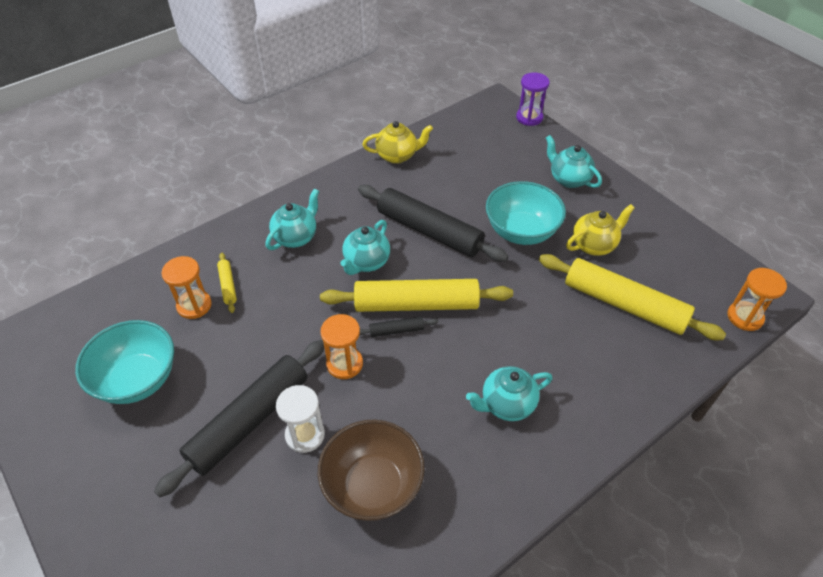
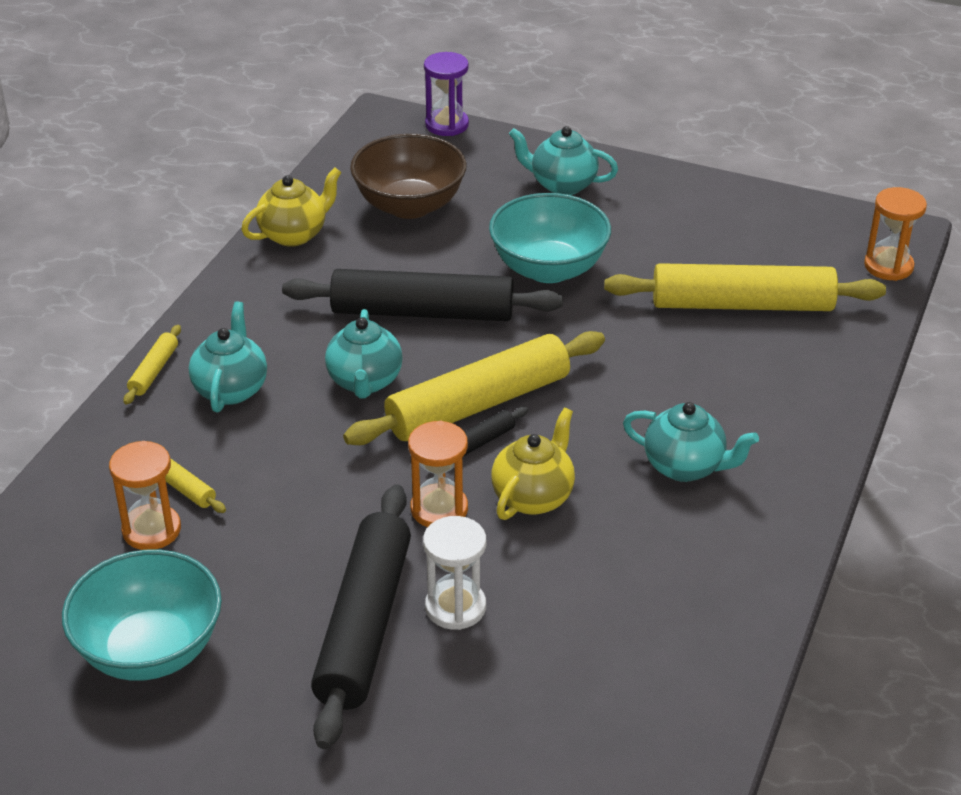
camera: 30 degrees left, 10 degrees down
brown bowl [318,420,425,521] -> brown bowl moved to [350,134,467,219]
turquoise teapot [466,366,553,421] -> turquoise teapot turned 105 degrees counterclockwise [623,402,759,482]
yellow teapot [566,204,635,256] -> yellow teapot moved to [491,408,575,520]
none -> yellow rolling pin [124,325,181,405]

